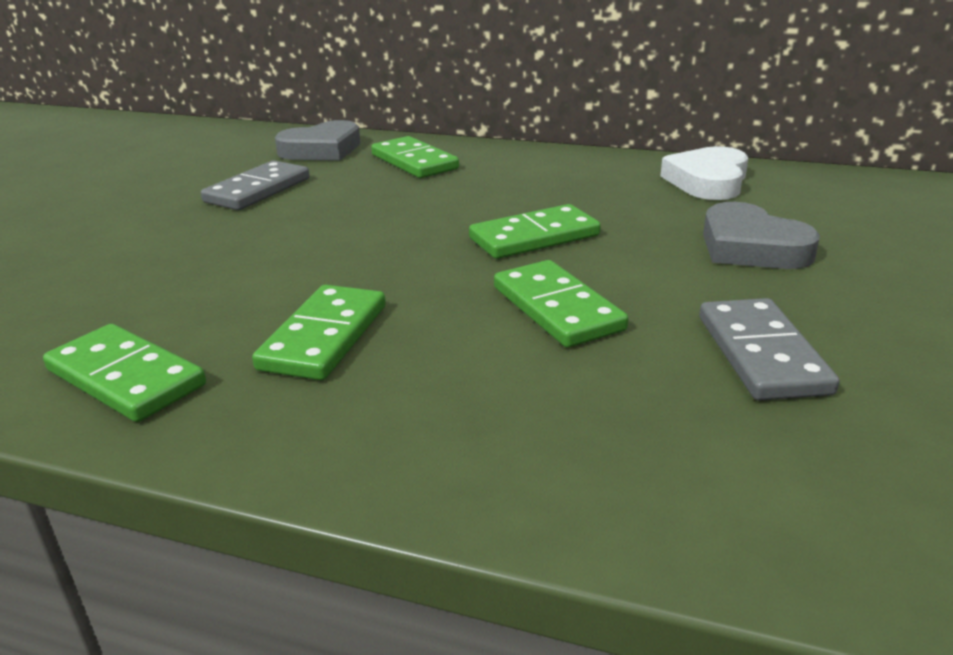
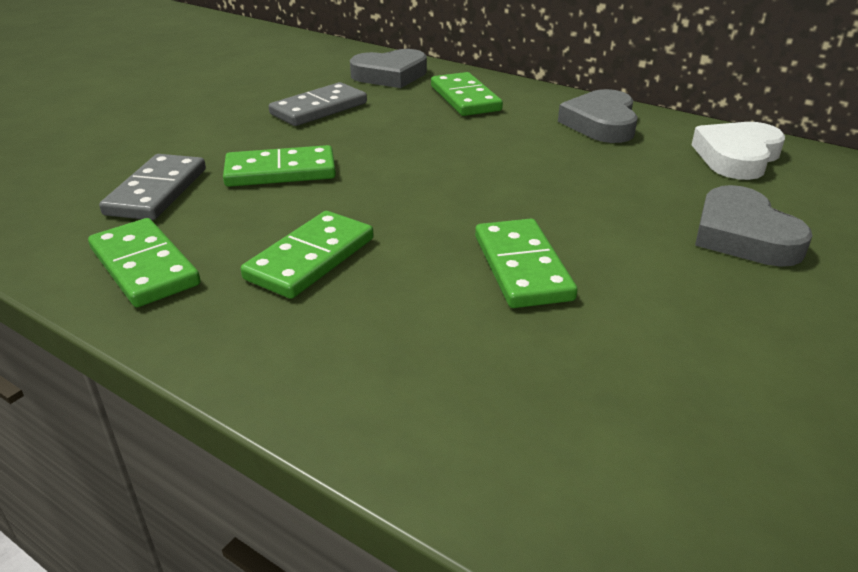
camera: 15 degrees right, 5 degrees up
green domino [469,204,601,259] -> green domino moved to [223,145,336,187]
grey domino [699,298,839,400] -> grey domino moved to [99,154,206,220]
none -> grey heart [558,89,638,143]

